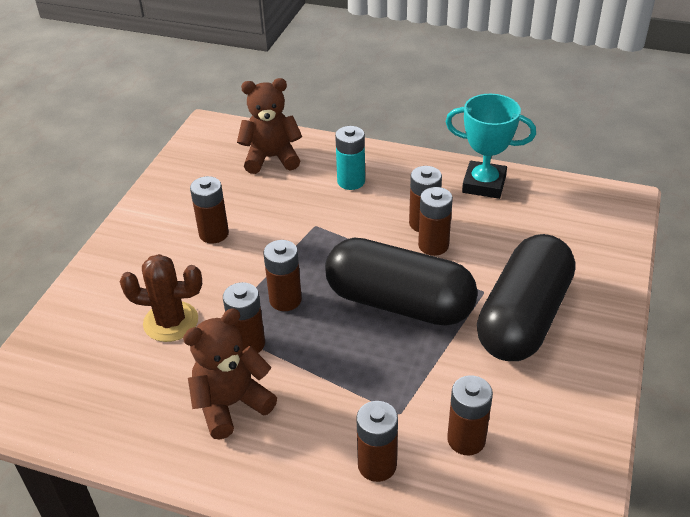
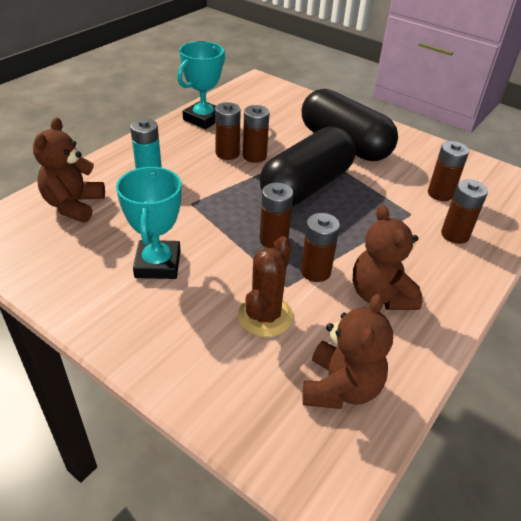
camera: 75 degrees left, 0 degrees up
brown battery [190,176,229,244] -> turquoise trophy [116,167,182,279]
none -> brown teddy bear [303,294,393,409]

